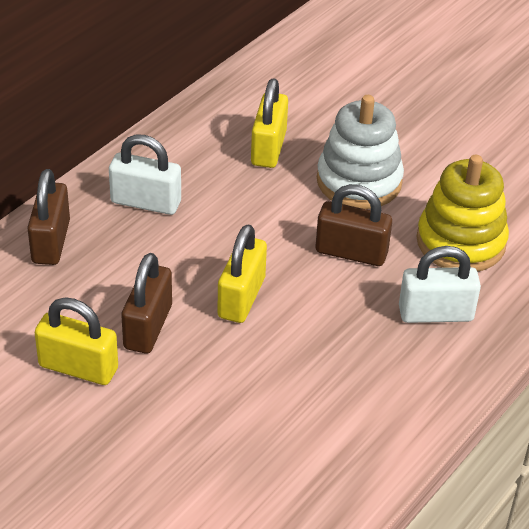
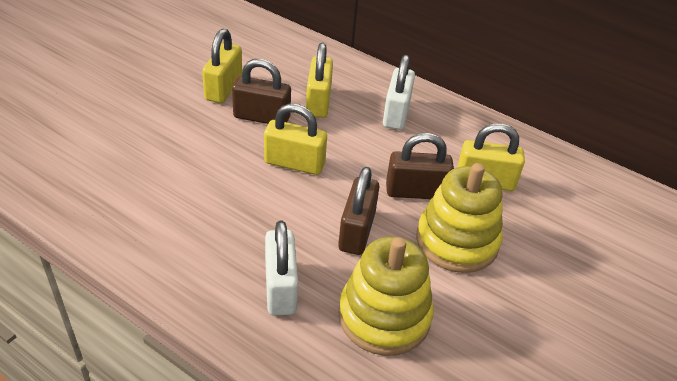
camera: 85 degrees right, 0 degrees up
brown padlock [27,169,70,265] -> brown padlock moved to [386,133,454,199]
white stacking toy [317,95,404,209] -> yellow stacking toy [416,163,503,273]
none -> yellow padlock [306,43,333,118]

